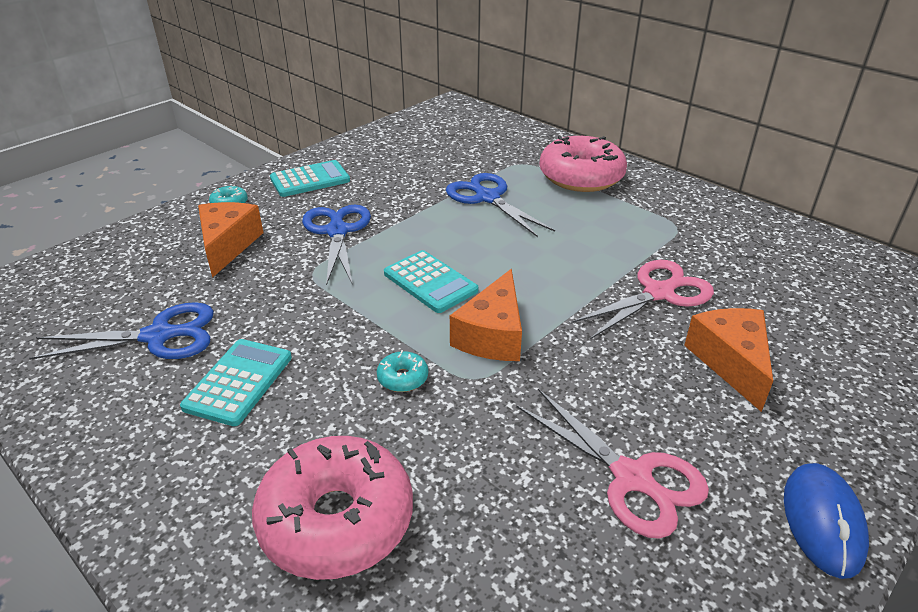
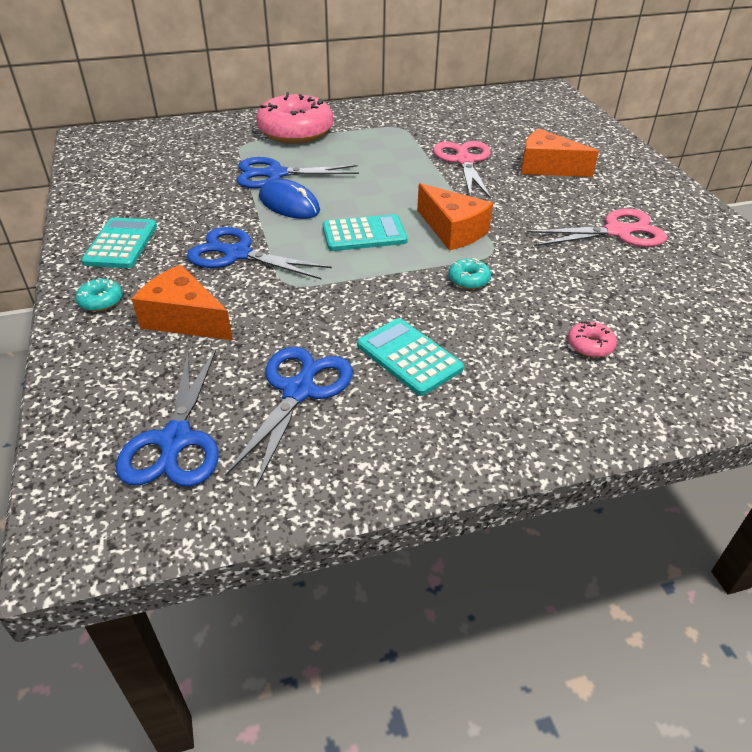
camera: 60 degrees left, 5 degrees up
pink donut [252,436,413,580] -> pink donut [568,321,617,358], size x0.41
blue mouse [784,463,869,579] -> blue mouse moved to [259,179,320,219]
none -> blue scissors [116,349,219,487]

